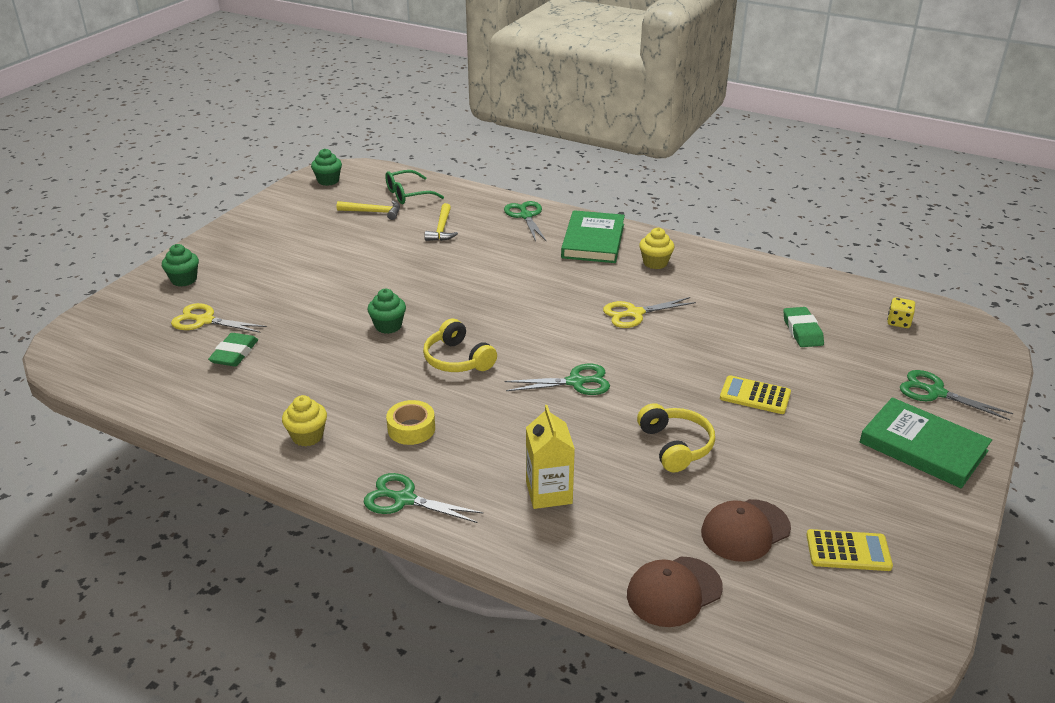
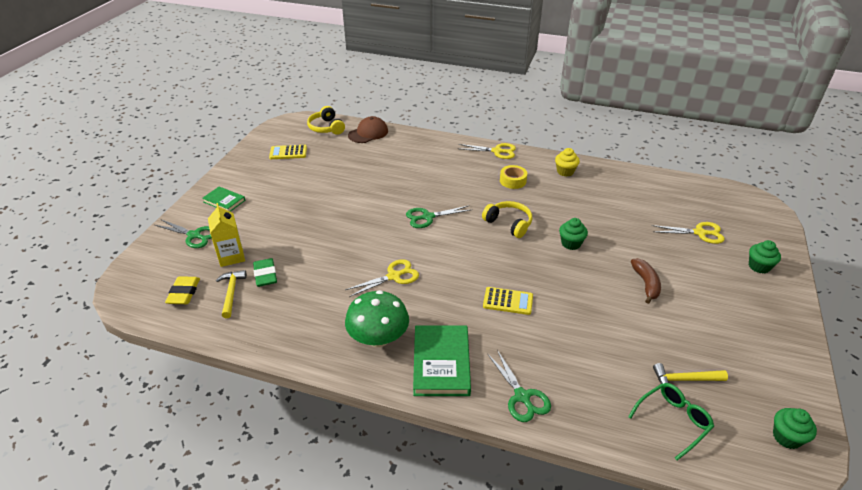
camera: 170 degrees right, 5 degrees up
green eraser [208,333,258,367] -> none
green scissors [364,473,484,523] -> yellow scissors [459,143,516,159]
yellow hammer [424,203,458,241] -> yellow hammer moved to [216,270,247,318]
yellow carton [526,405,575,509] -> yellow carton moved to [208,203,245,267]
yellow headphones [637,403,715,472] -> yellow headphones moved to [307,106,345,135]
yellow cupcake [639,228,675,269] -> green mushroom [345,290,409,347]
brown cap [701,499,791,562] -> none
yellow calculator [720,375,791,414] -> yellow calculator moved to [483,287,533,315]
green book [860,397,992,488] -> green book [202,186,245,212], size x0.58
yellow dice [887,297,915,328] -> yellow eraser [165,276,200,304]
none -> brown banana [631,258,661,304]

